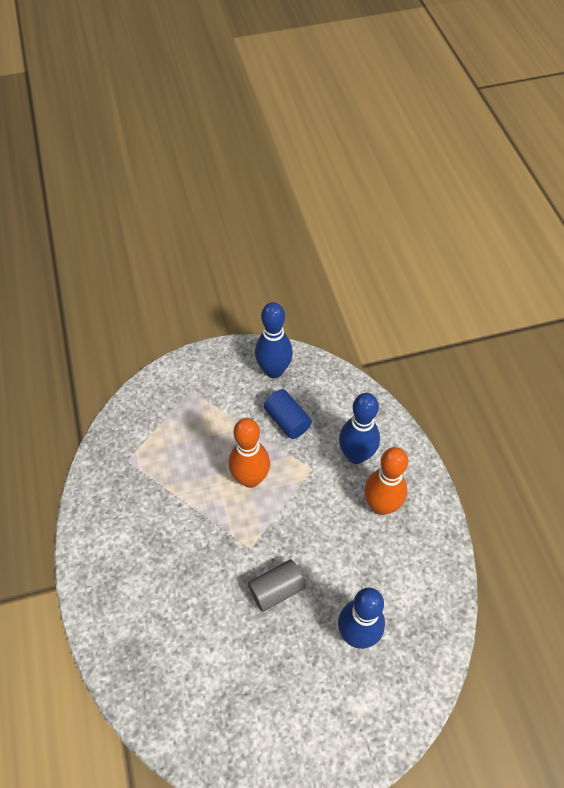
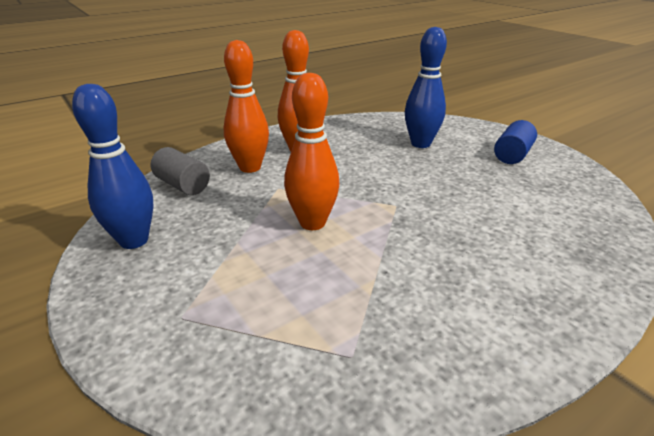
camera: 110 degrees left, 25 degrees down
grey cylinder [248,559,306,612] -> grey cylinder moved to [151,147,210,195]
blue cylinder [264,389,312,439] -> blue cylinder moved to [494,120,537,164]
blue bowling pin [339,393,380,464] -> orange bowling pin [223,40,269,173]

